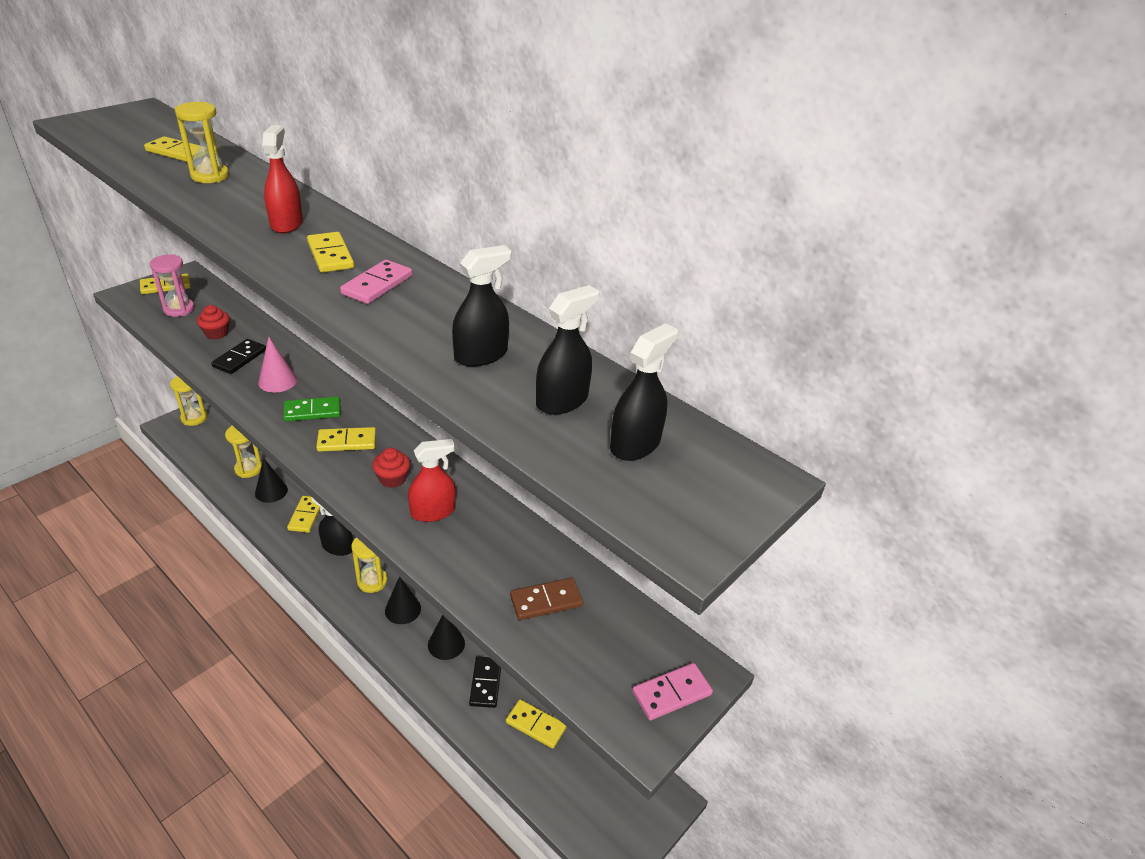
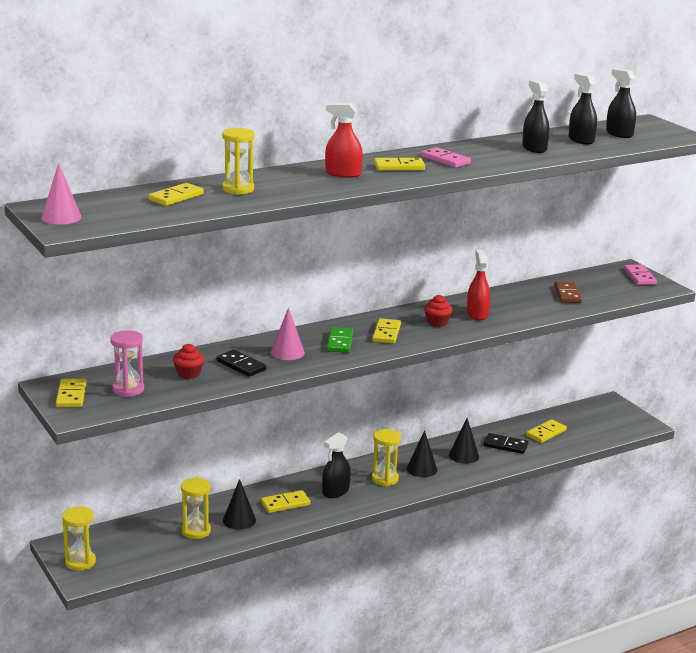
camera: 70 degrees left, 15 degrees down
yellow domino [287,496,320,533] -> yellow domino turned 45 degrees counterclockwise [261,490,310,513]
none -> pink cone [41,163,82,224]

